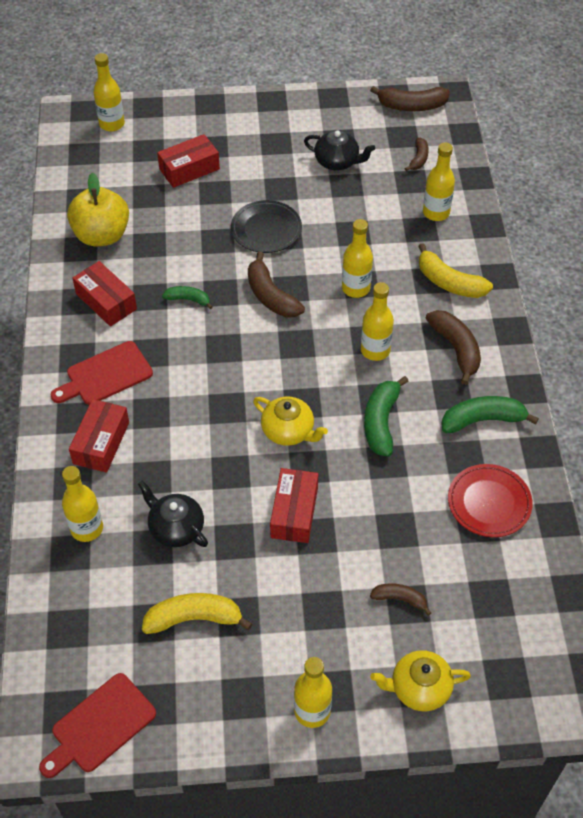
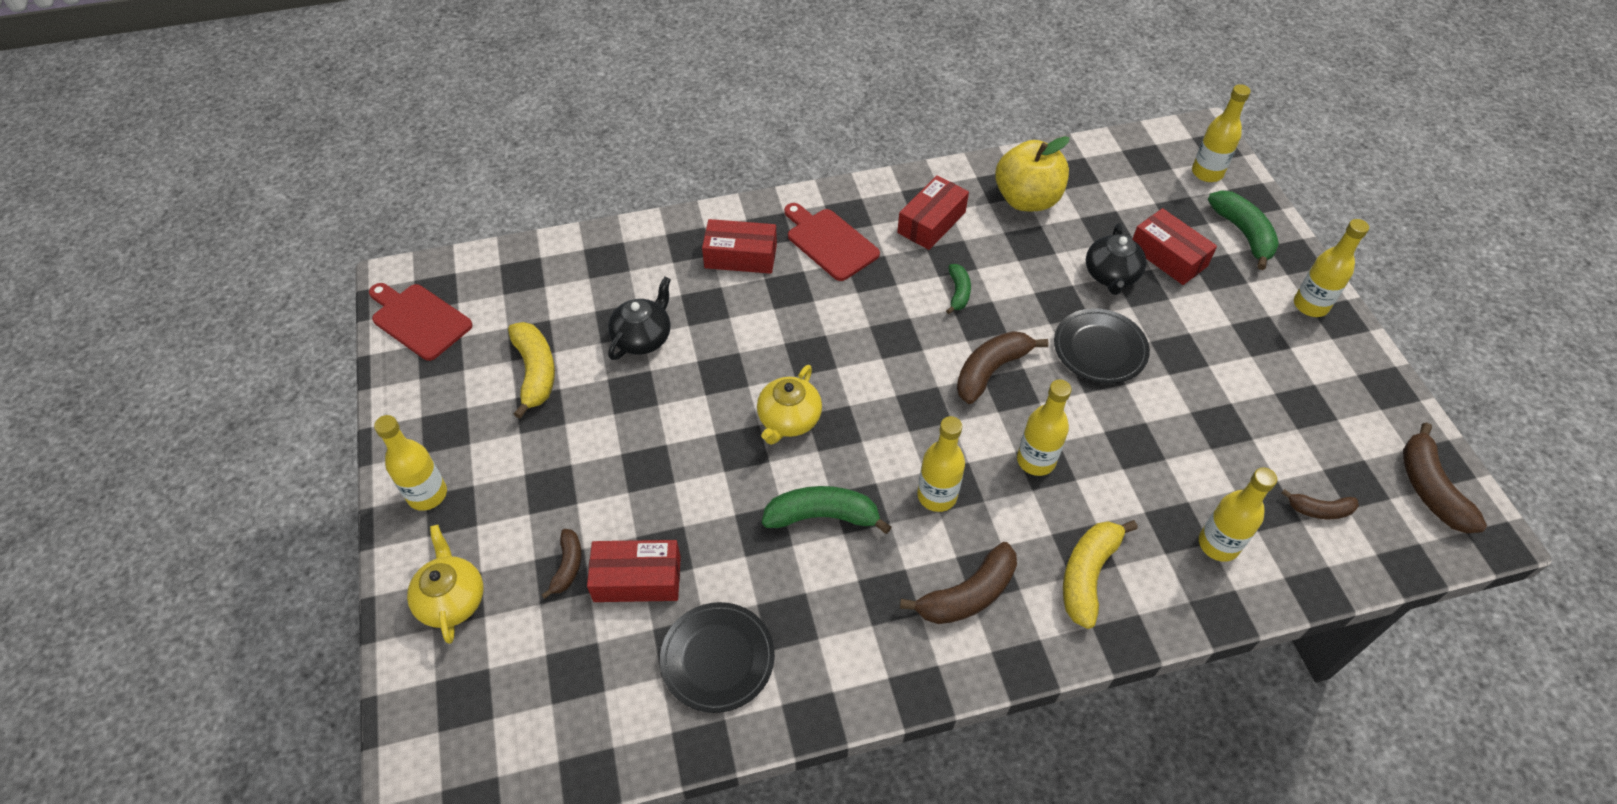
camera: 80 degrees right, 0 degrees up
yellow bottle [62,466,103,542] -> yellow bottle moved to [1294,219,1369,317]
red box [270,468,318,543] -> red box moved to [587,540,681,602]
black teapot [304,130,375,170] -> black teapot moved to [1086,223,1146,295]
green banana [441,396,539,433] -> green banana moved to [1208,190,1279,270]
red plate [448,464,533,537] -> black plate [660,602,775,713]

